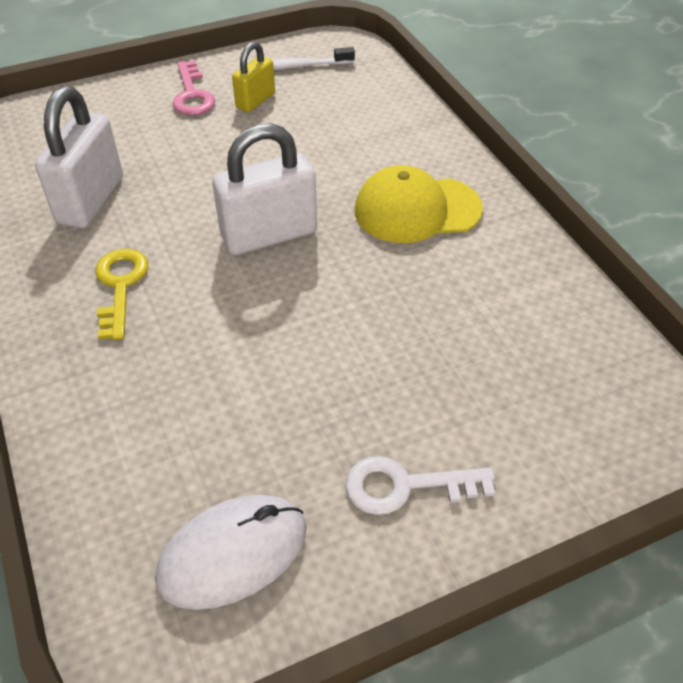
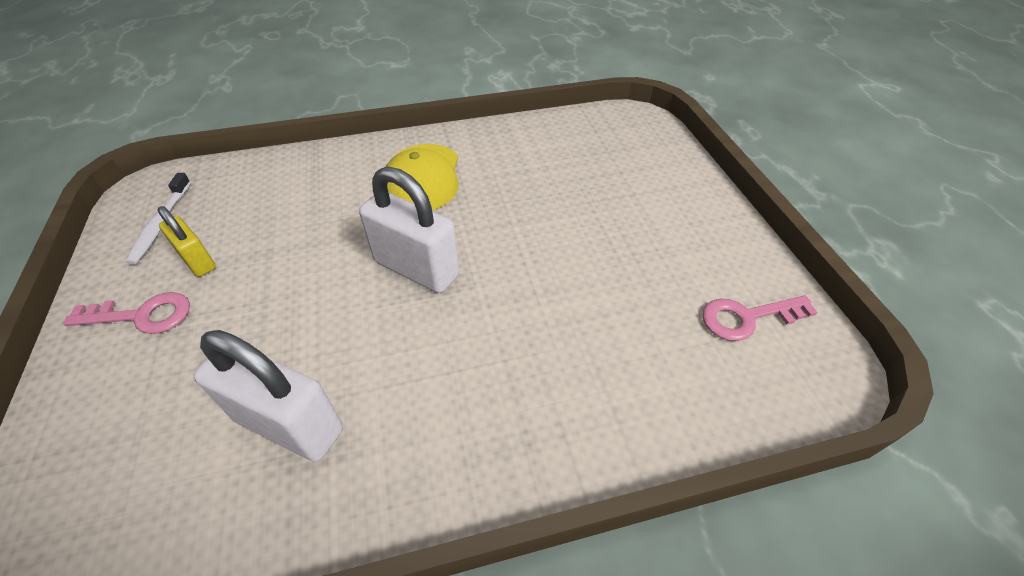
camera: 80 degrees left, 0 degrees up
yellow key [95,249,148,340] -> none
white mouse [155,495,306,610] -> pink key [702,295,818,341]
white padlock [212,124,317,255] -> white padlock turned 45 degrees counterclockwise [359,167,459,293]
white key [345,456,495,515] -> none

